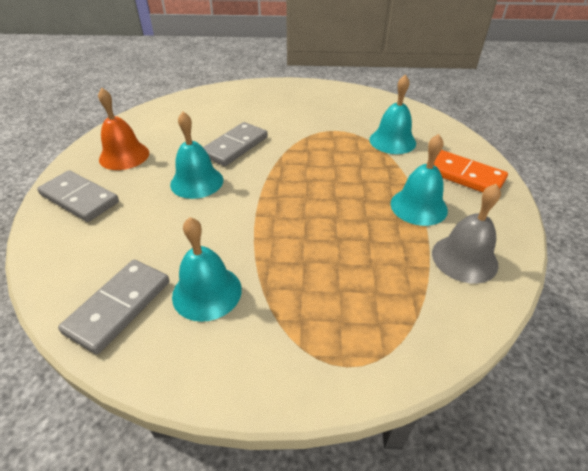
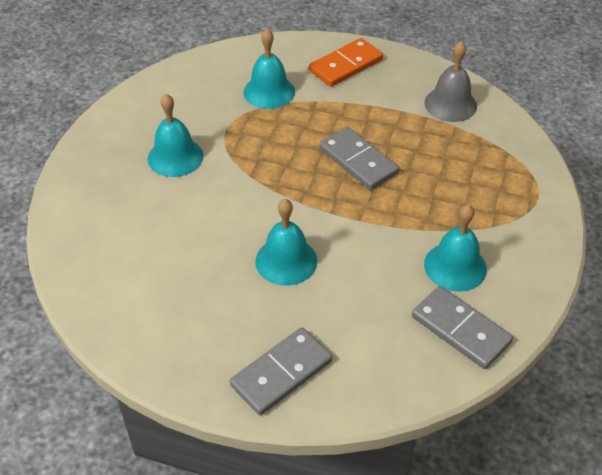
camera: 75 degrees left, 5 degrees up
orange bell [98,88,149,170] -> none
grey domino [203,122,268,166] -> grey domino moved to [319,127,399,190]
turquoise bell [391,134,448,226] -> turquoise bell moved to [148,94,203,177]

